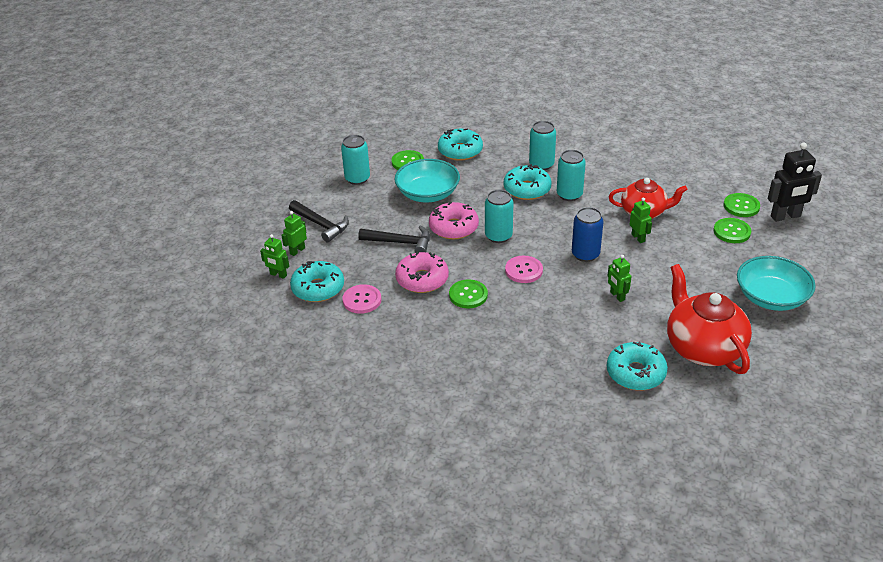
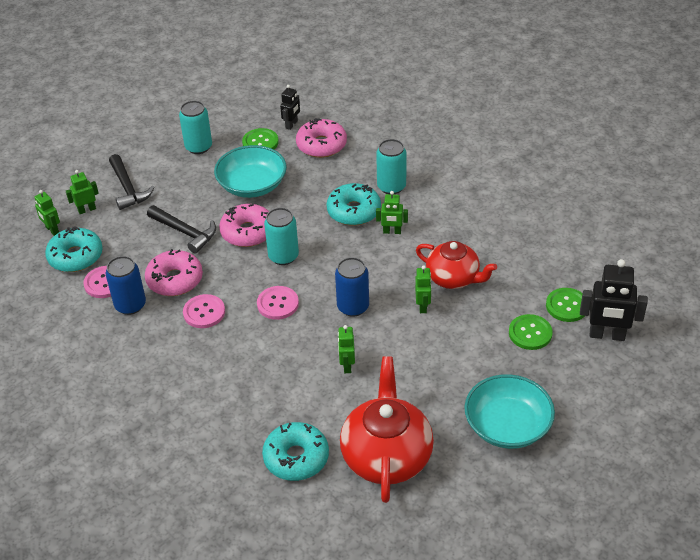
camera: 25 degrees right, 5 degrees up
turquoise donut [438,129,483,161] -> pink donut [296,118,347,158]
green button [449,279,488,308] -> pink button [183,294,225,328]
turquoise can [557,150,586,201] -> green robot [376,191,408,234]
none -> blue can [106,256,146,315]
none -> black robot [280,85,300,130]

